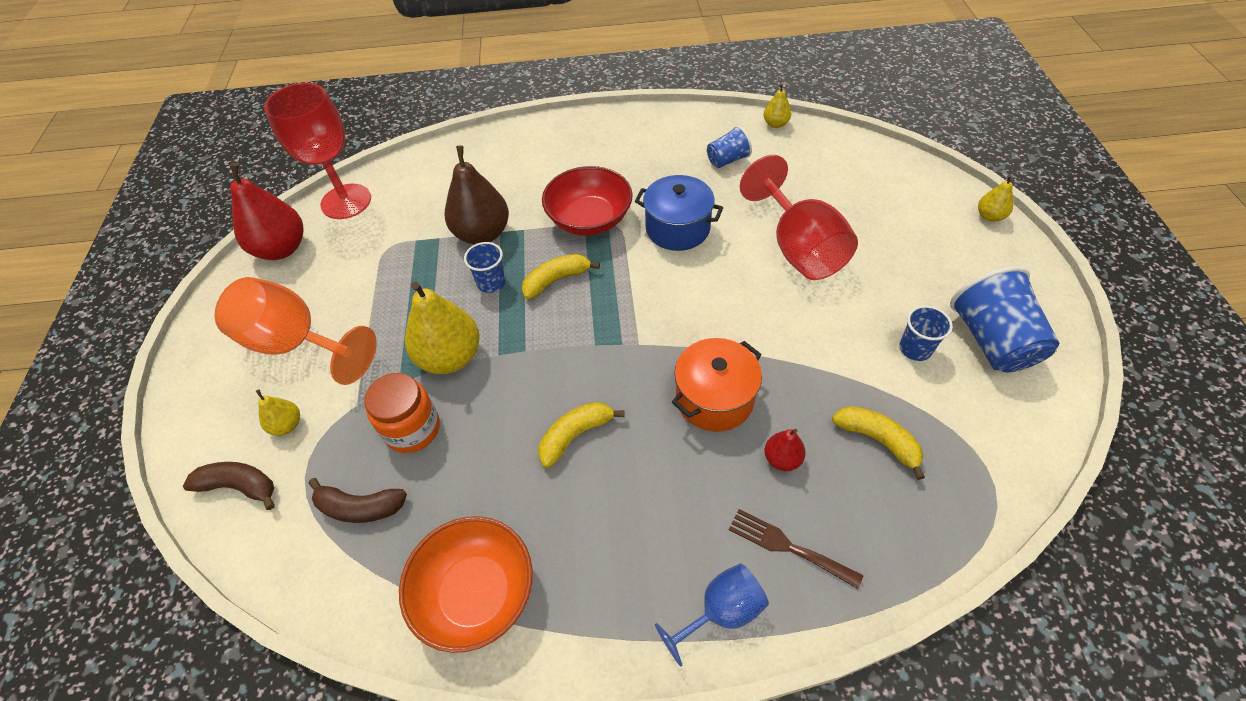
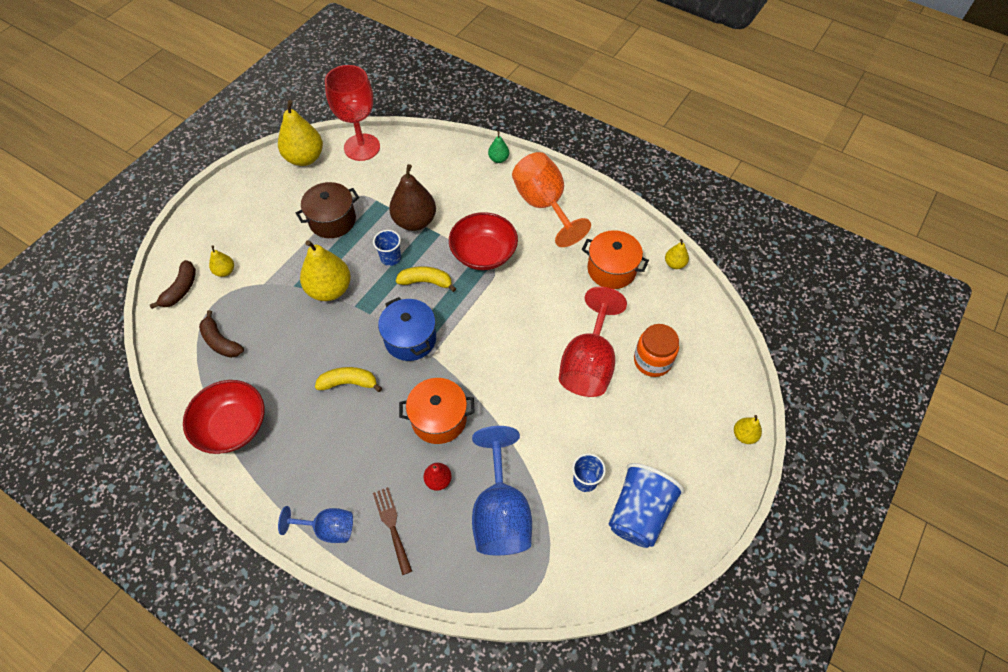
camera: 35 degrees right, 5 degrees up
brown banana [183,462,275,510] -> brown banana turned 60 degrees clockwise [150,260,196,309]
orange goblet [215,277,377,385] -> orange goblet moved to [512,152,591,247]
red pear [230,163,304,260] -> yellow pear [278,100,323,166]
orange jar [364,373,440,453] -> orange jar moved to [634,324,679,377]
orange bowl [399,516,533,653] -> red bowl [183,380,265,454]
blue pot [635,175,724,251] -> blue pot moved to [378,297,436,361]
blue cup [707,126,752,168] -> orange pot [582,230,649,289]
yellow banana [832,406,925,480] -> blue goblet [472,426,532,555]
none -> brown pot [296,182,359,238]
none -> green pear [488,131,509,163]

